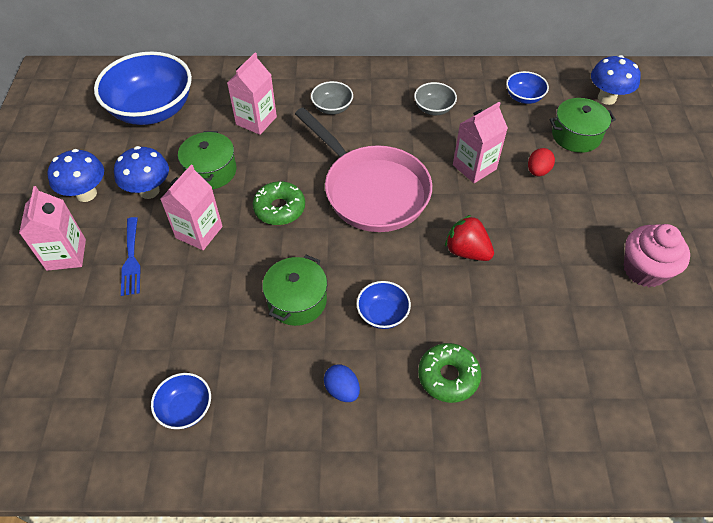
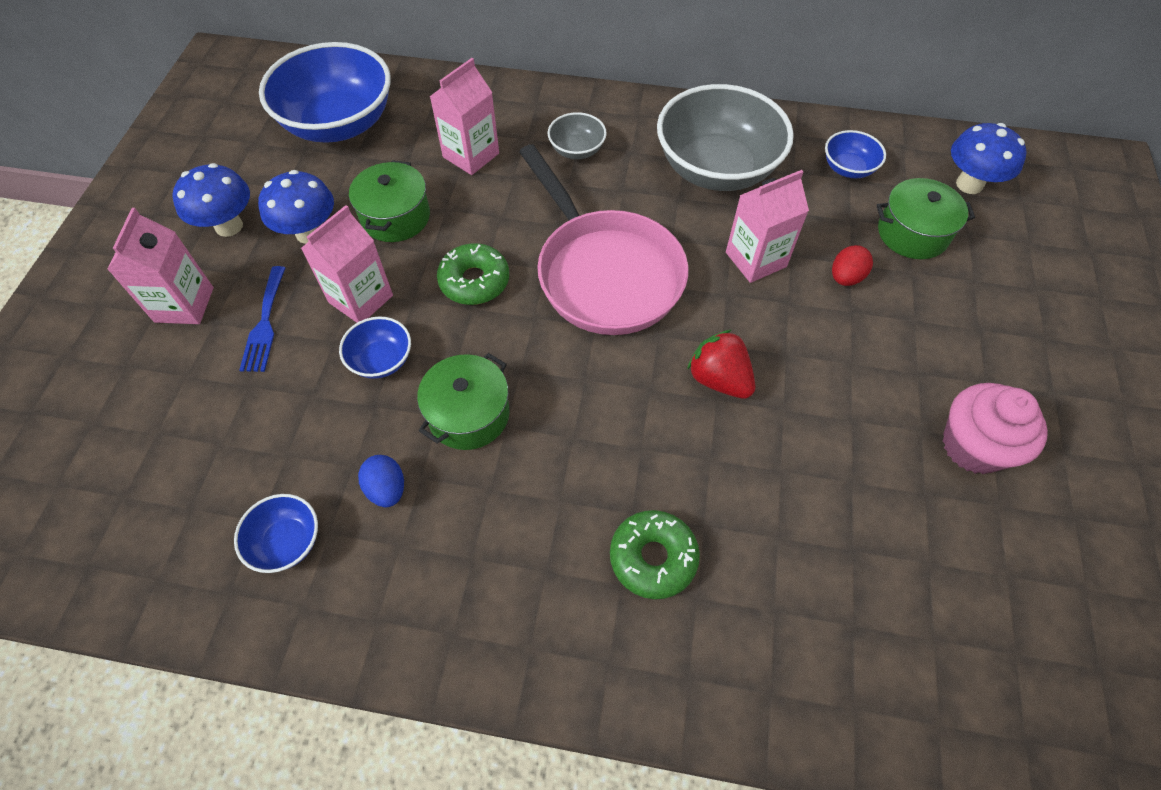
camera: 10 degrees right, 5 degrees up
blue egg [324,364,360,402] -> blue egg moved to [358,455,404,507]
blue bowl [356,281,411,329] -> blue bowl moved to [339,317,411,379]
grey bowl [414,82,457,115] -> grey bowl [657,84,794,191], size x2.19

